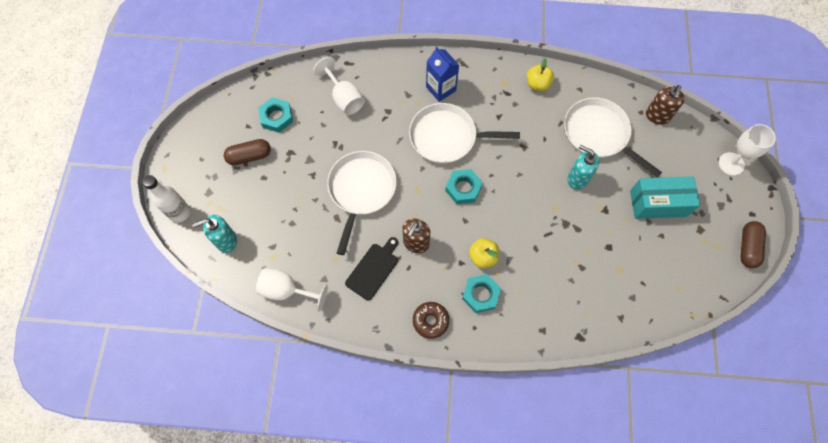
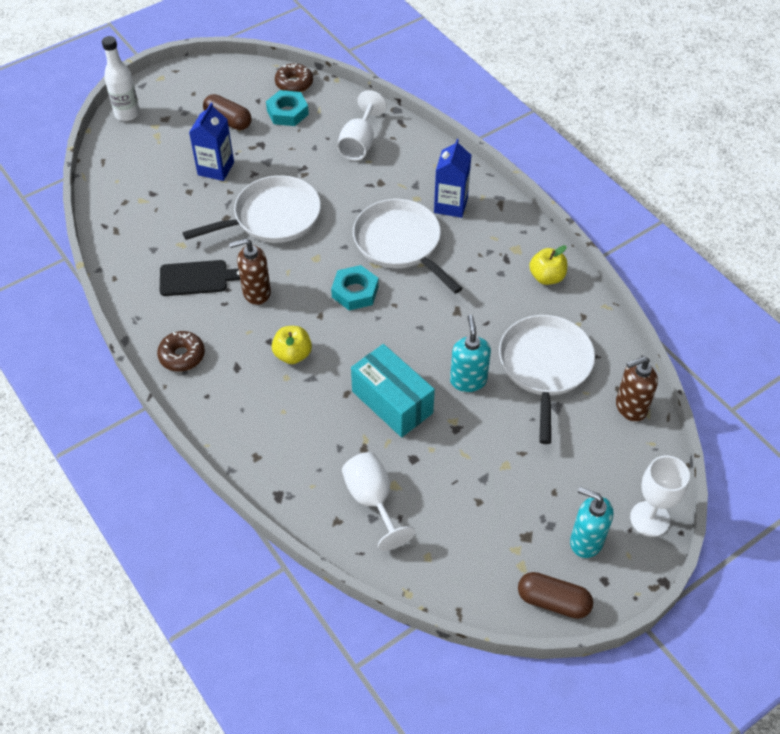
camera: 50 degrees right, 15 degrees down
turquoise soap dispenser [192,215,237,253] -> turquoise soap dispenser moved to [570,487,613,558]
white goblet [256,268,328,312] -> white goblet moved to [342,452,415,551]
turquoise nut [462,274,501,313] -> none
turquoise box [630,177,700,219] -> turquoise box moved to [351,344,435,437]
brown capsule [740,221,766,268] -> brown capsule turned 45 degrees clockwise [518,572,593,619]
none -> blue carton [189,103,234,181]
none -> brown donut [275,63,313,92]

